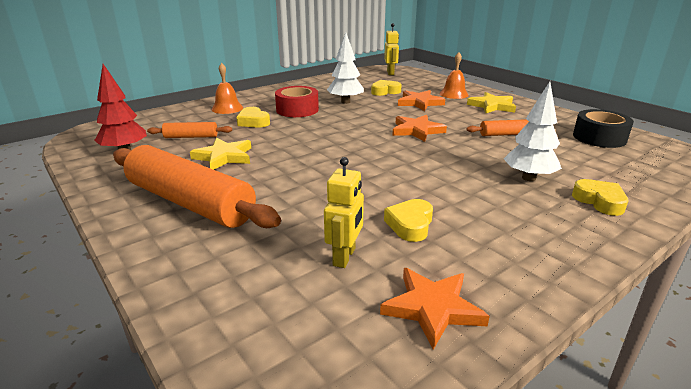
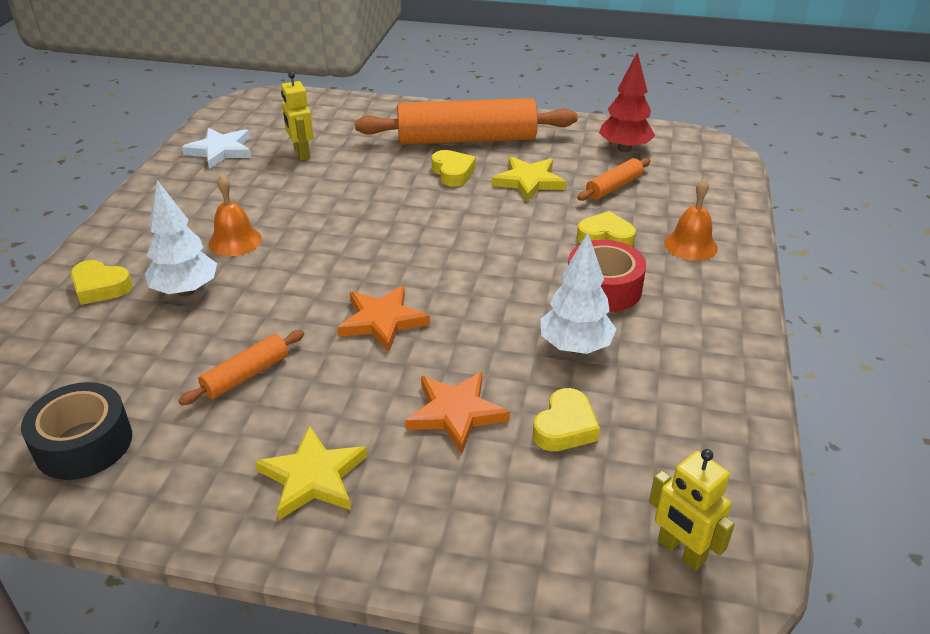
camera: 140 degrees right, 10 degrees up
orange star [380,268,490,350] -> white star [182,128,251,169]
yellow heart [384,199,433,242] -> yellow heart moved to [431,150,476,187]
orange bell [440,52,469,99] -> orange bell moved to [208,175,262,256]

